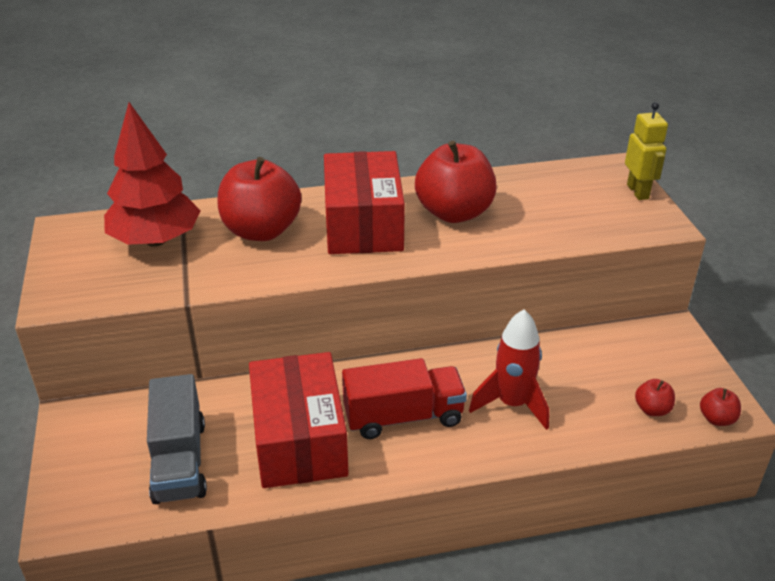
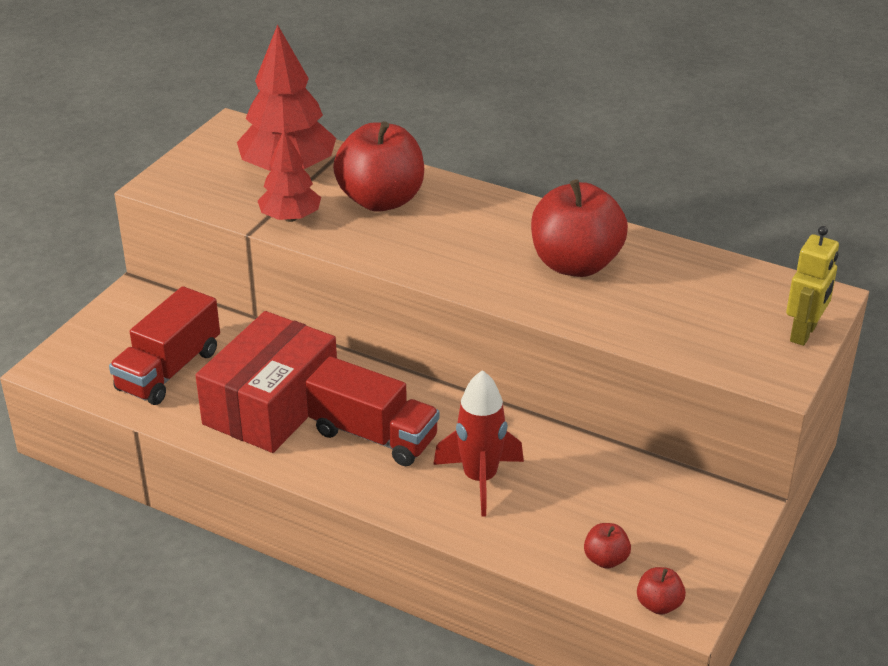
camera: 40 degrees right, 0 degrees up
grey truck [147,374,207,504] -> red truck [109,286,220,405]
red box [324,151,405,254] -> none
none -> red tree [258,130,321,222]

